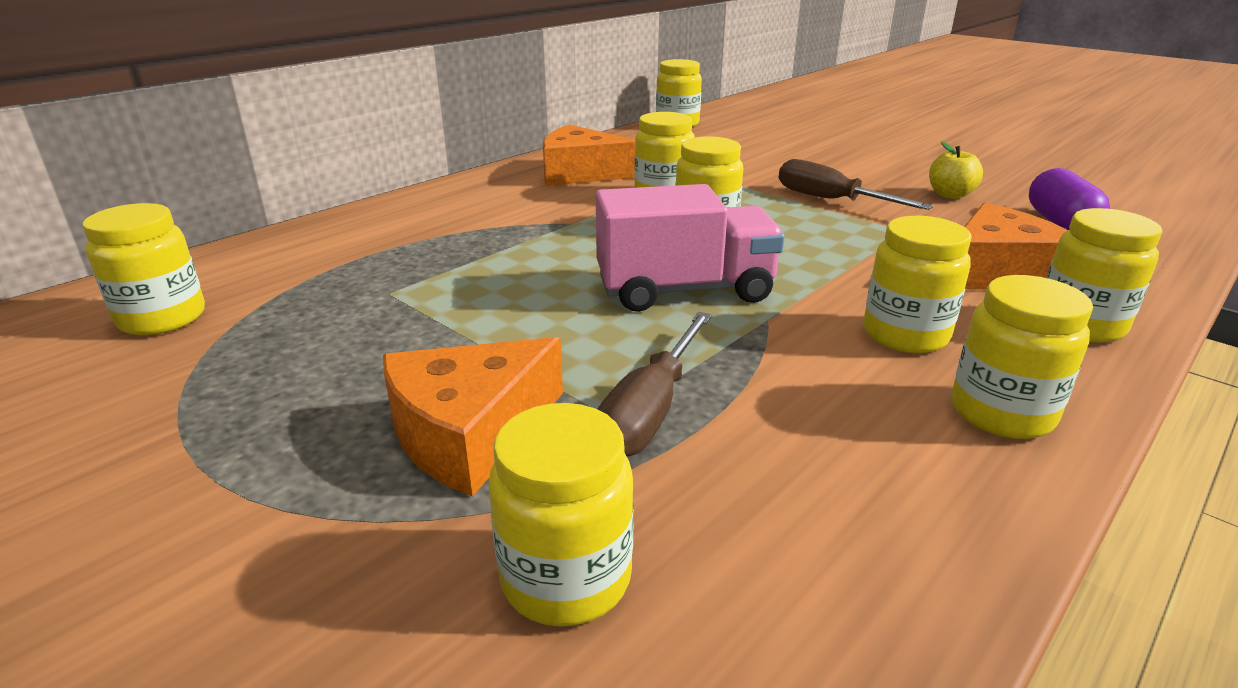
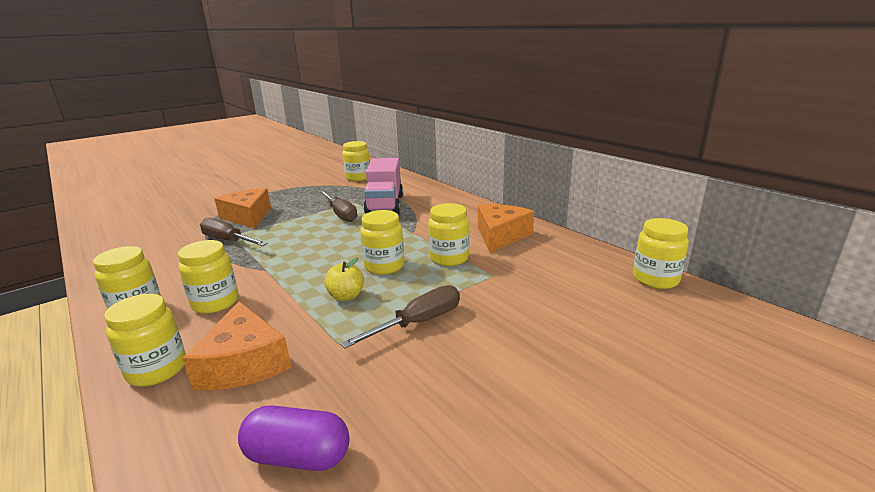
camera: 100 degrees right, 5 degrees down
yellow jar [489,403,634,626] -> none
pink truck [596,184,785,312] -> pink truck moved to [364,158,403,214]
yellow apple [929,141,983,199] -> yellow apple moved to [324,258,364,301]
none -> brown screwdriver [320,191,357,222]

